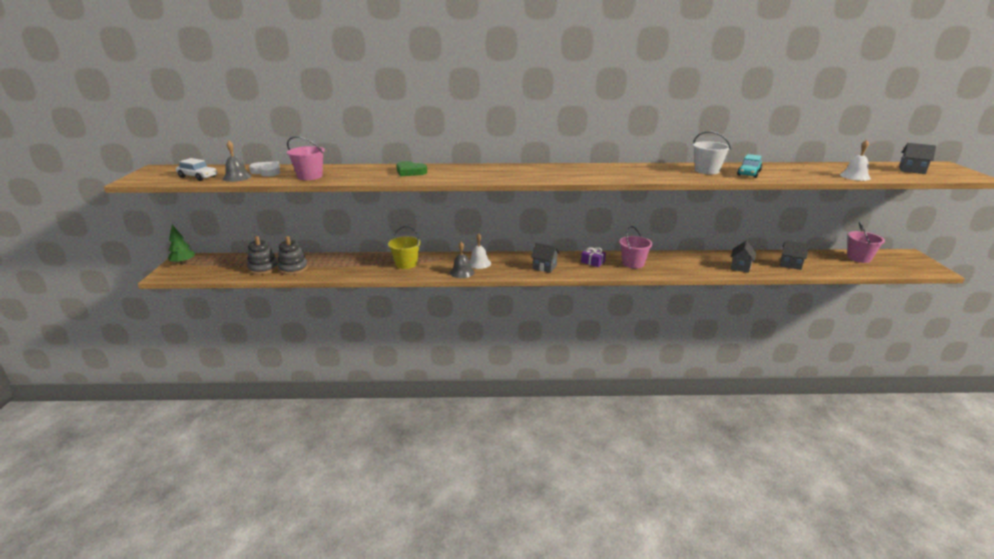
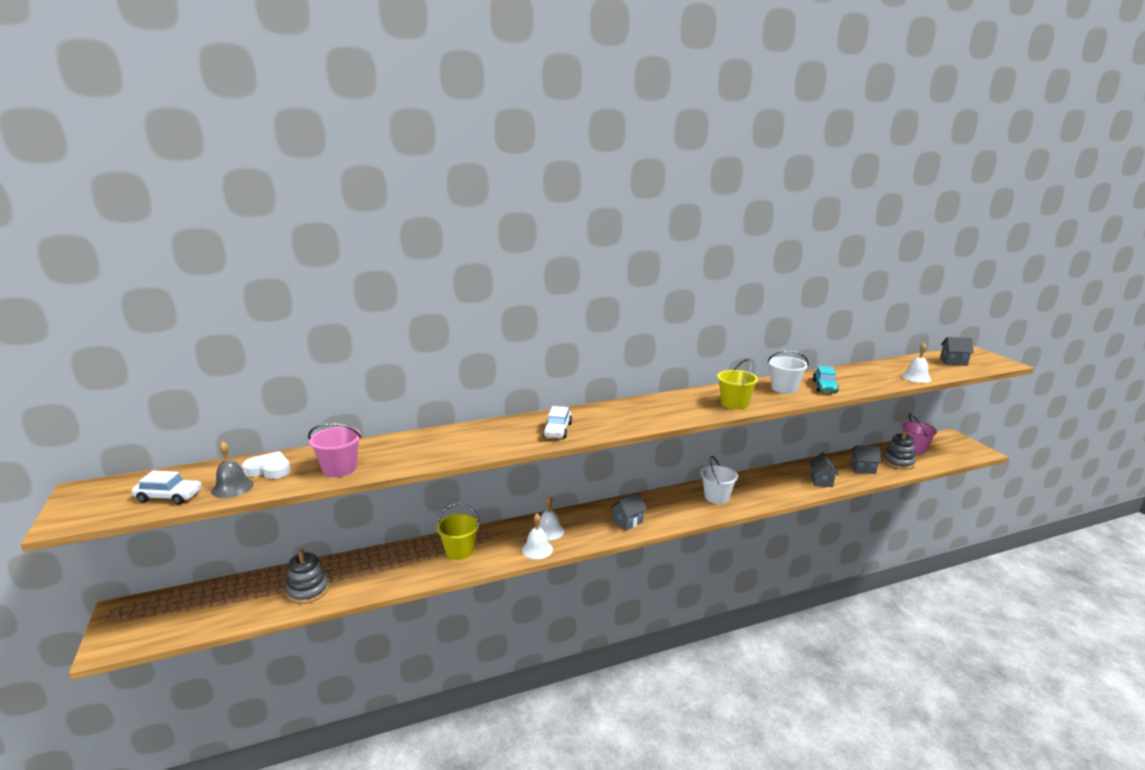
camera: 20 degrees left, 5 degrees down
green tree [168,225,195,265] -> none
grey stacking toy [247,236,278,275] -> grey stacking toy moved to [883,430,916,470]
green heart [396,161,427,176] -> none
grey bell [450,242,474,278] -> white bell [522,514,553,559]
grey house [531,243,559,273] -> grey house turned 45 degrees counterclockwise [610,492,647,531]
purple gift [581,247,606,267] -> none
pink bucket [619,226,653,268] -> white bucket [701,456,738,504]
none -> white car [543,406,572,439]
none -> yellow bucket [717,359,758,410]

